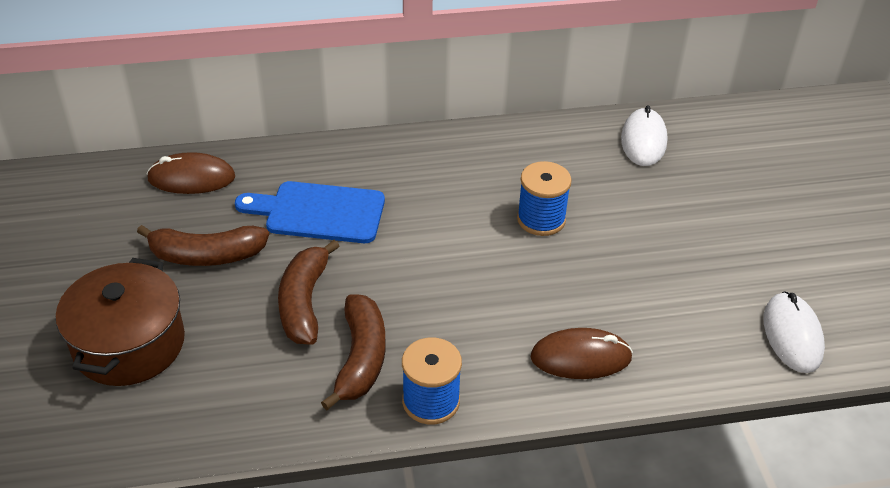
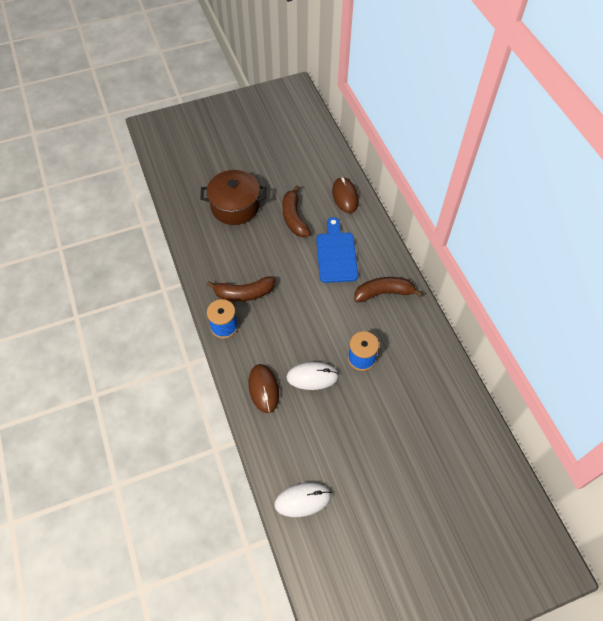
camera: 80 degrees right, 15 degrees up
brown banana [278,240,340,345] -> brown banana moved to [354,277,423,302]
white mouse [621,105,668,166] -> white mouse moved to [286,362,339,390]

